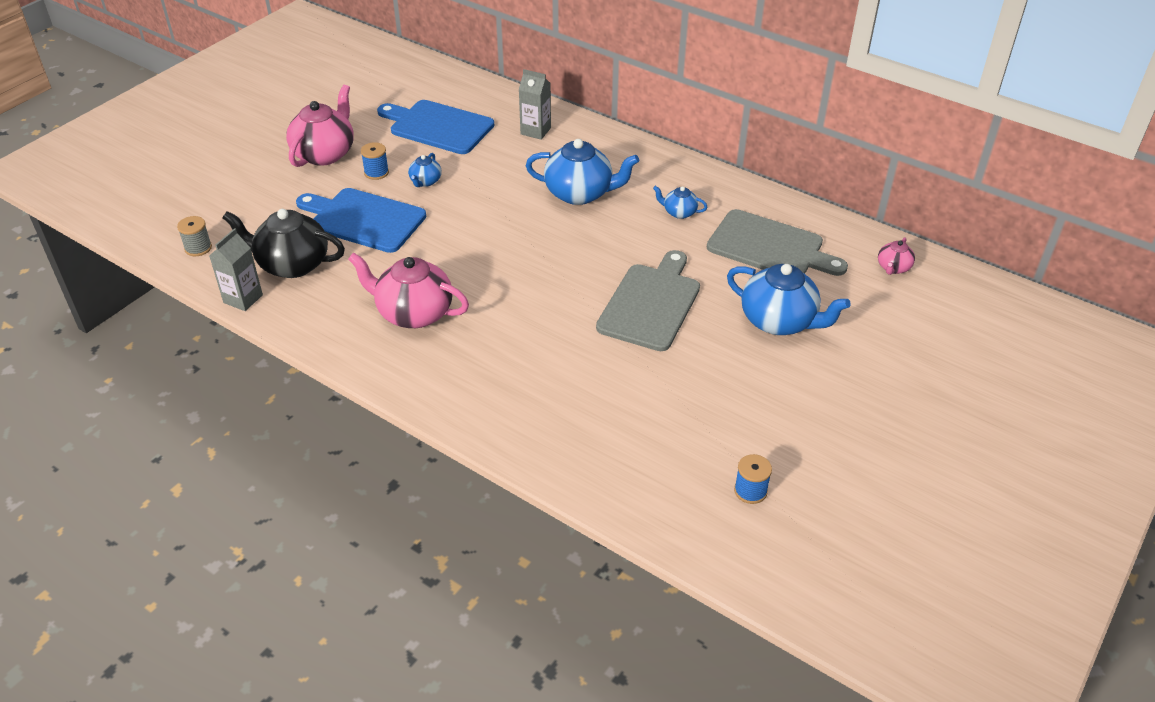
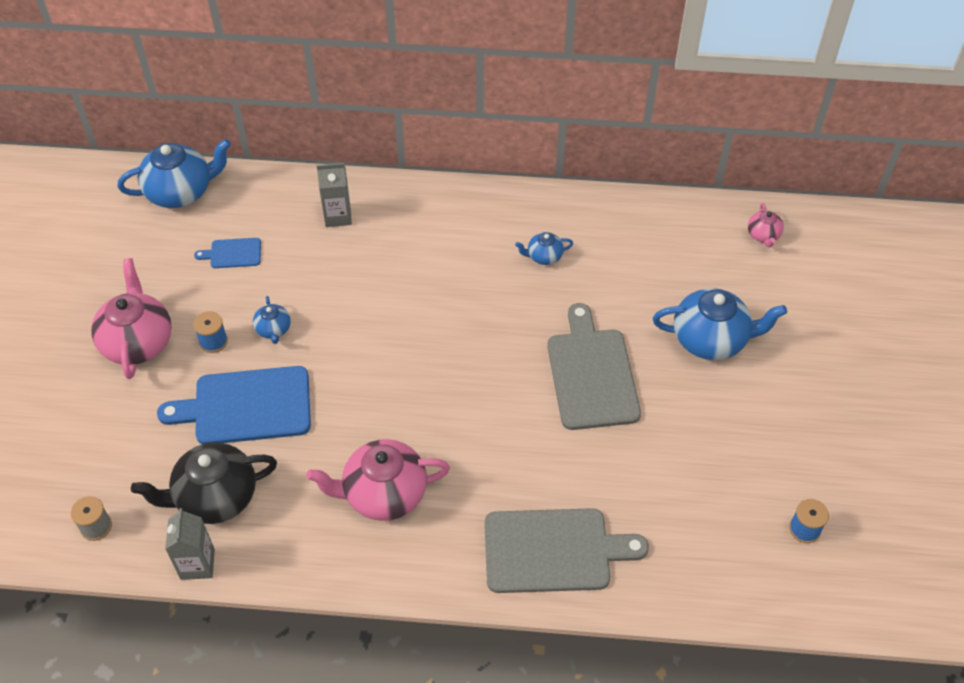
camera: 30 degrees left, 10 degrees up
blue cutting board [377,100,494,154] -> blue cutting board [194,238,261,268], size x0.48
blue teapot [526,139,639,205] -> blue teapot moved to [117,139,231,208]
grey cutting board [707,209,848,276] -> grey cutting board moved to [484,508,649,593]

